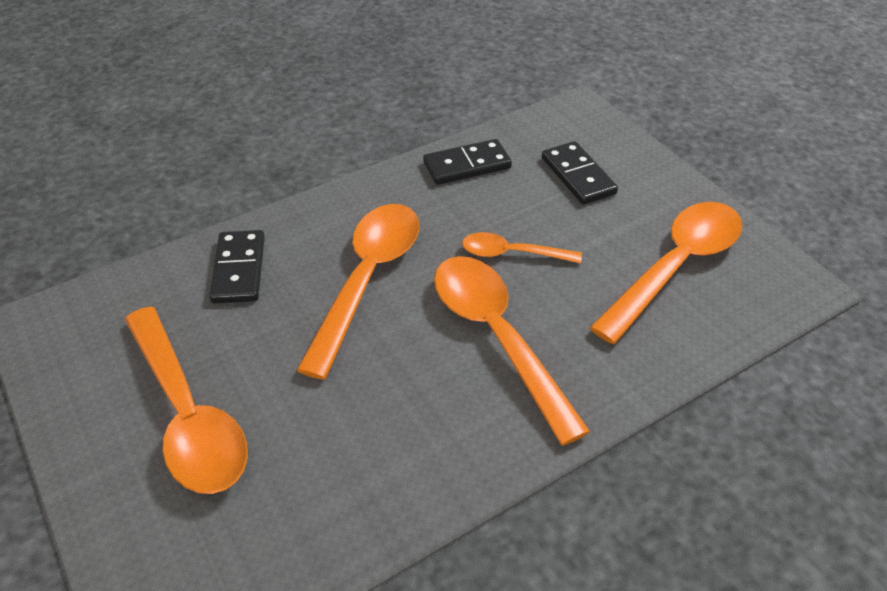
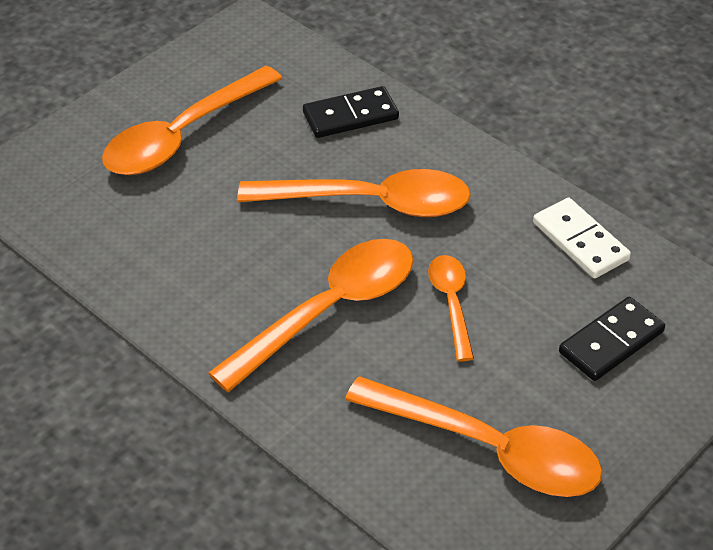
camera: 75 degrees right, 0 degrees up
black domino [423,139,512,185] -> white domino [533,198,631,278]

